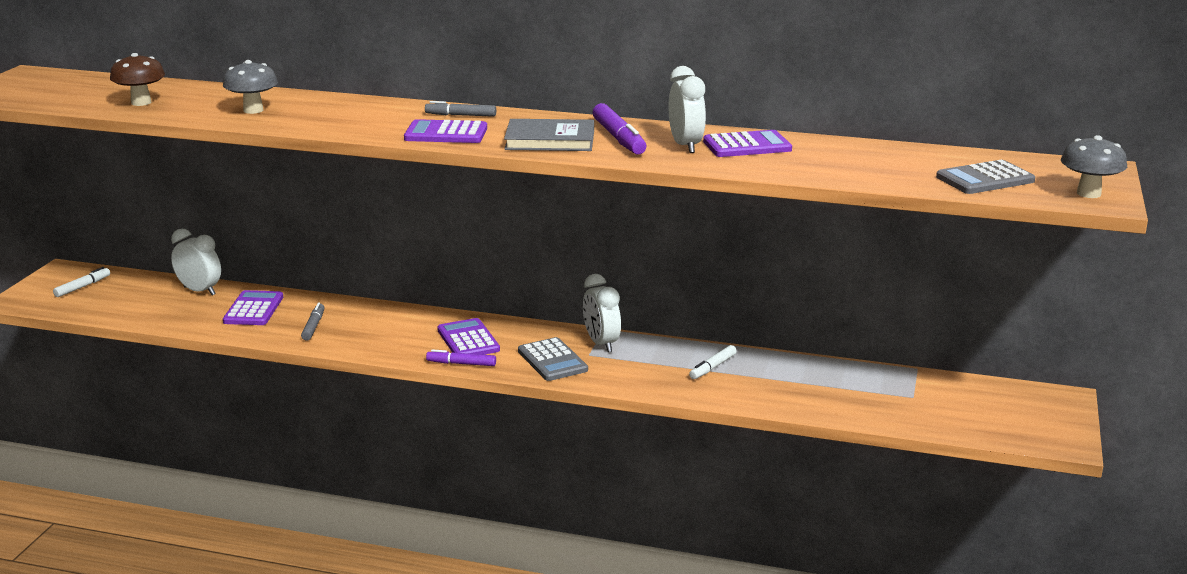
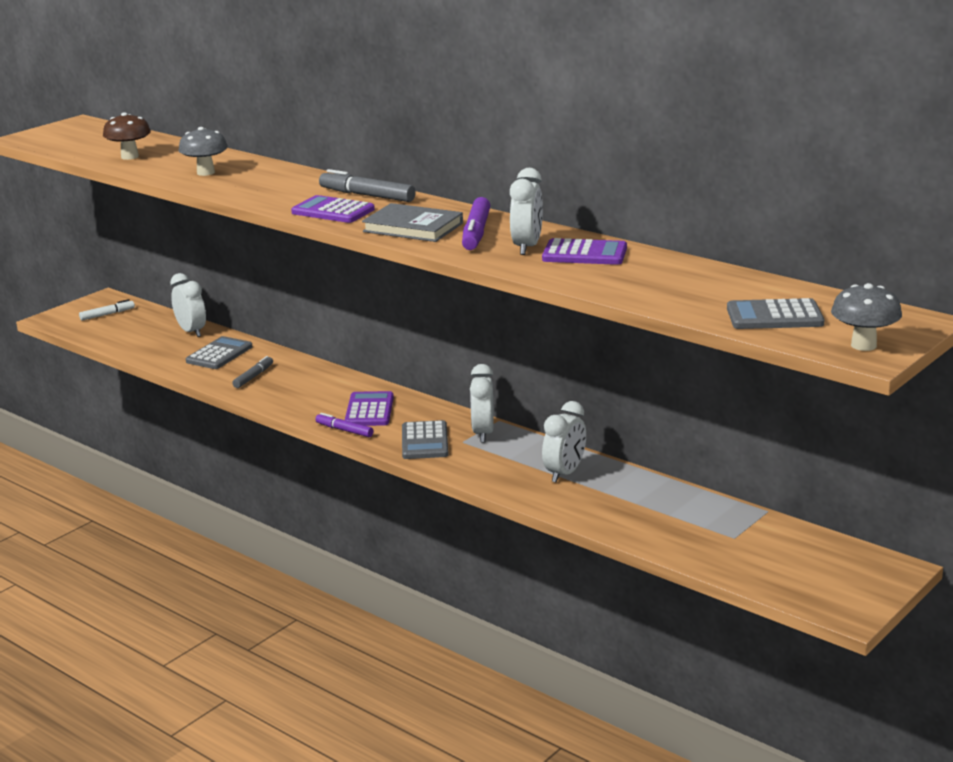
camera: 25 degrees right, 0 degrees up
purple calculator [223,290,283,325] -> grey calculator [186,336,252,369]
grey marker [425,101,496,117] -> grey marker [319,169,416,202], size x1.60
white marker [689,345,737,379] -> white clock [542,401,586,482]

